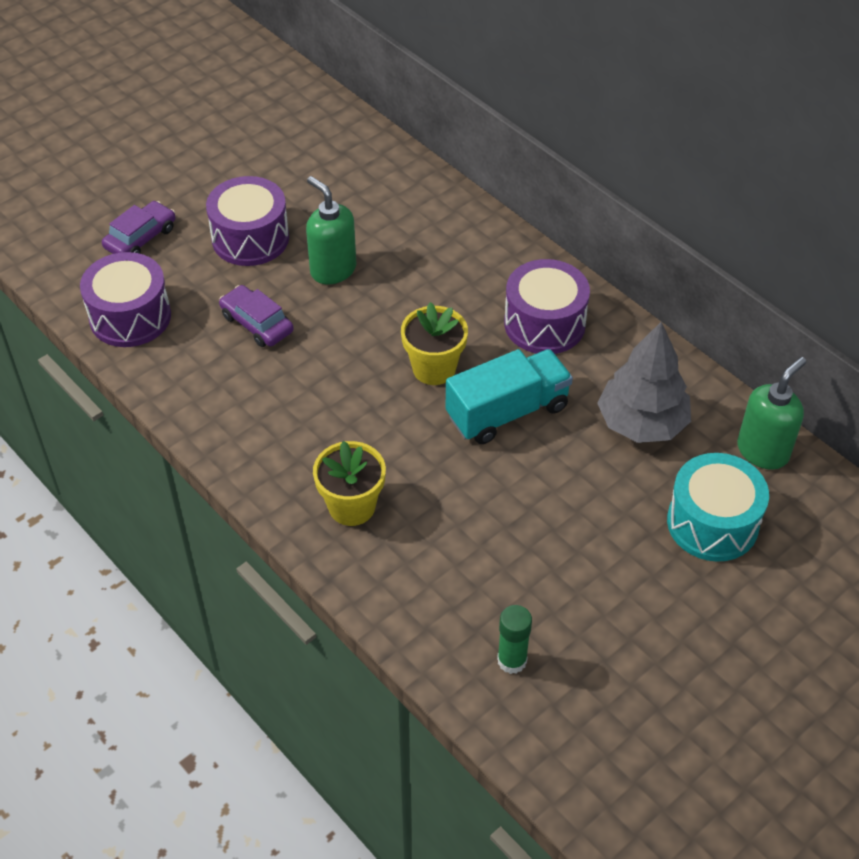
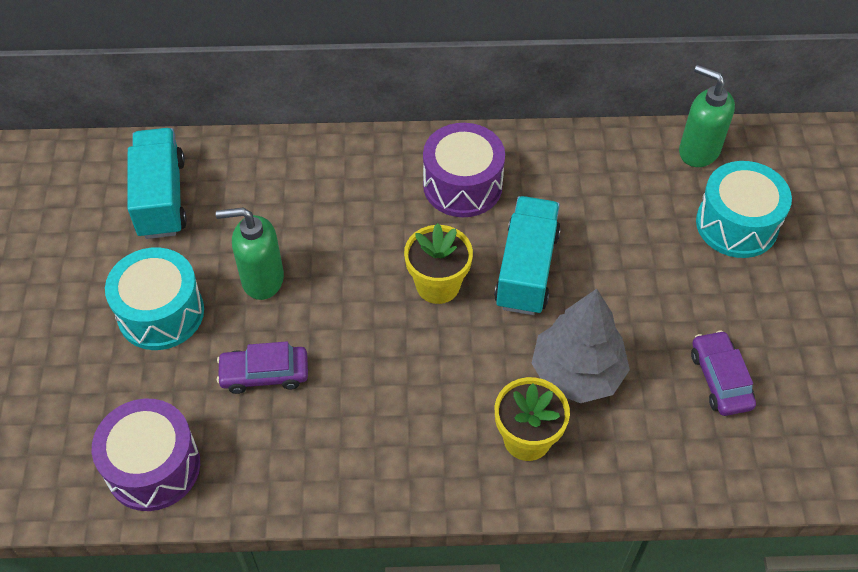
camera: 50 degrees left, 5 degrees up
purple car [102,201,176,254] -> purple car moved to [691,330,756,416]
purple drum [206,176,289,266] -> turquoise drum [105,247,204,350]
green glue stick [497,605,532,674] -> none
grey tree [597,322,691,443] -> grey tree moved to [531,289,630,403]
green soap dispenser [737,357,806,470] -> green soap dispenser turned 45 degrees counterclockwise [679,65,735,167]
none -> turquoise truck [127,128,187,239]

